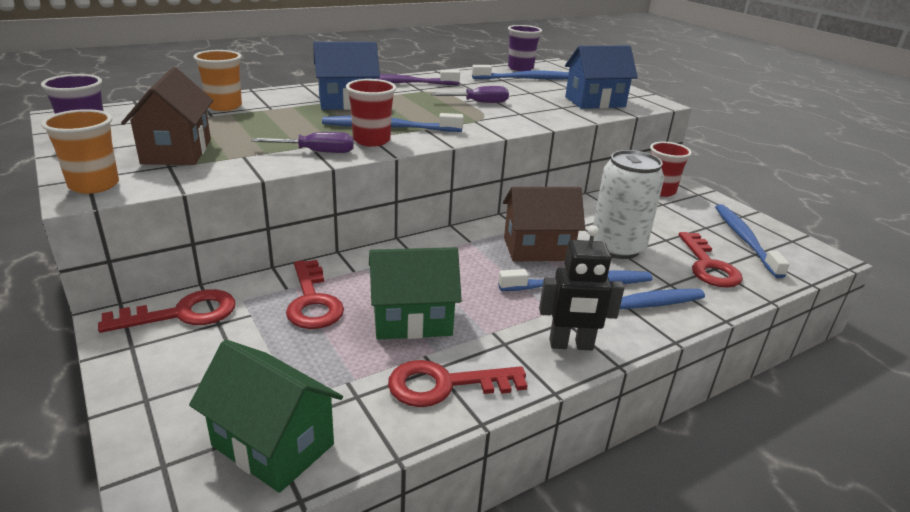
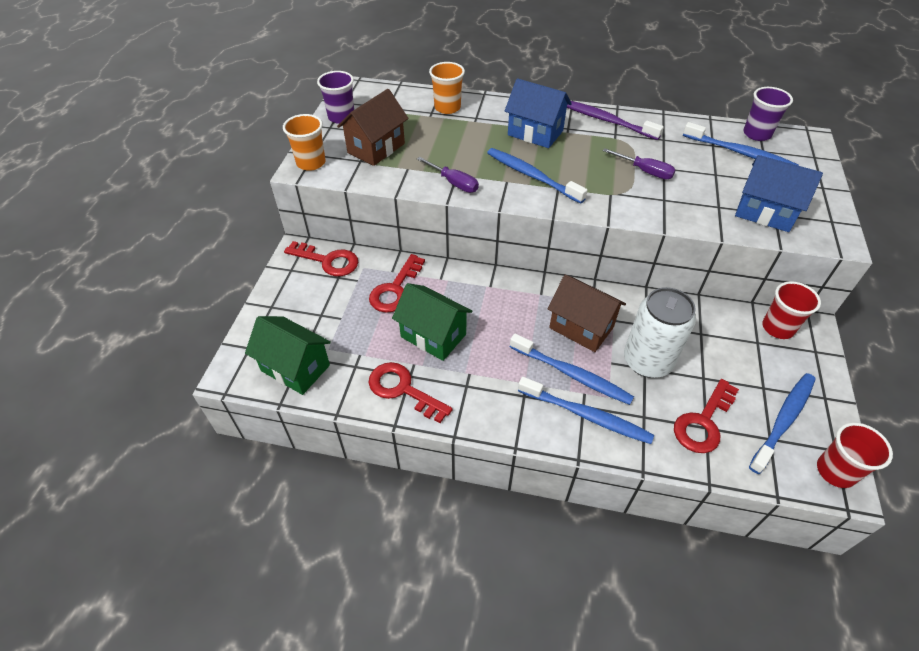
camera: 45 degrees right, 20 degrees up
green house [189,340,343,493] -> green house turned 45 degrees counterclockwise [245,316,331,395]
red cup [346,79,396,147] -> red cup moved to [817,422,893,488]
black robot [539,225,624,350] -> none

